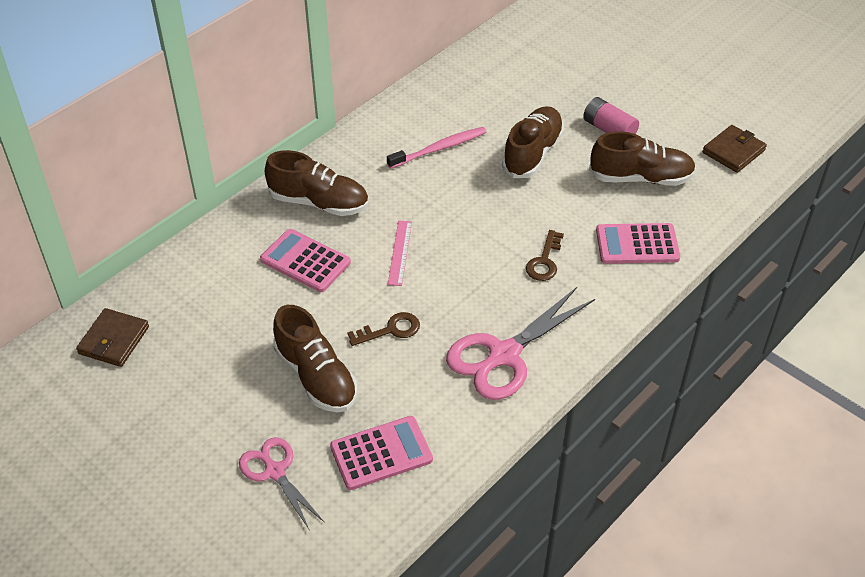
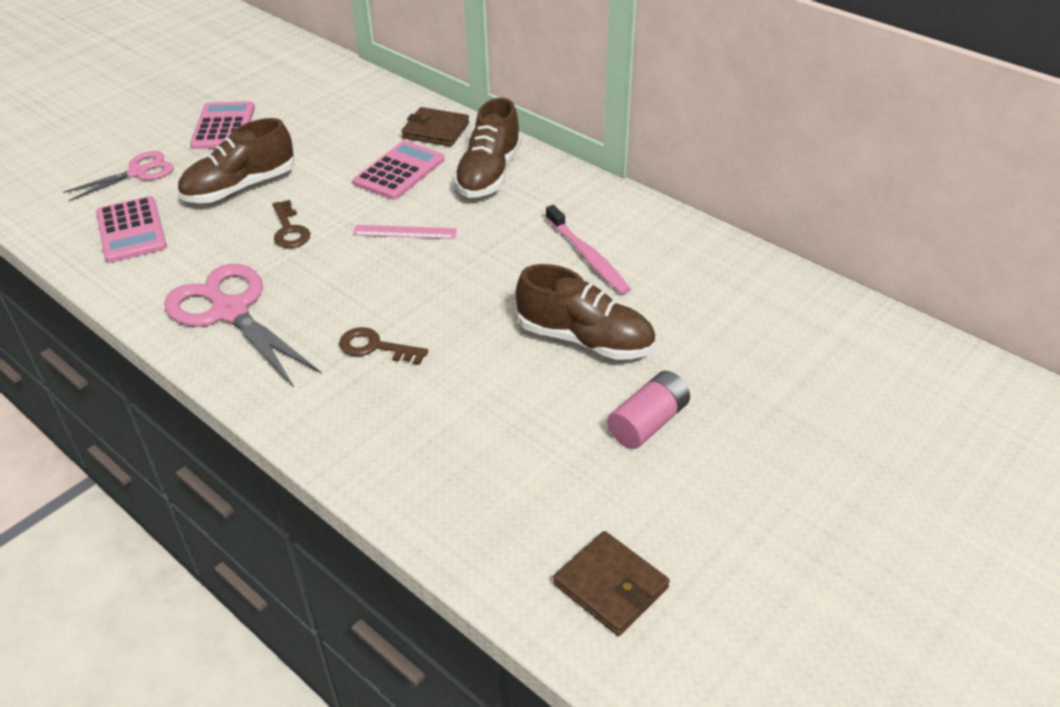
camera: 90 degrees right, 5 degrees down
brown wallet [76,308,149,367] -> brown wallet moved to [401,107,469,147]
brown shoe [589,131,696,186] -> none
pink calculator [596,223,680,264] -> pink calculator moved to [190,101,255,149]

